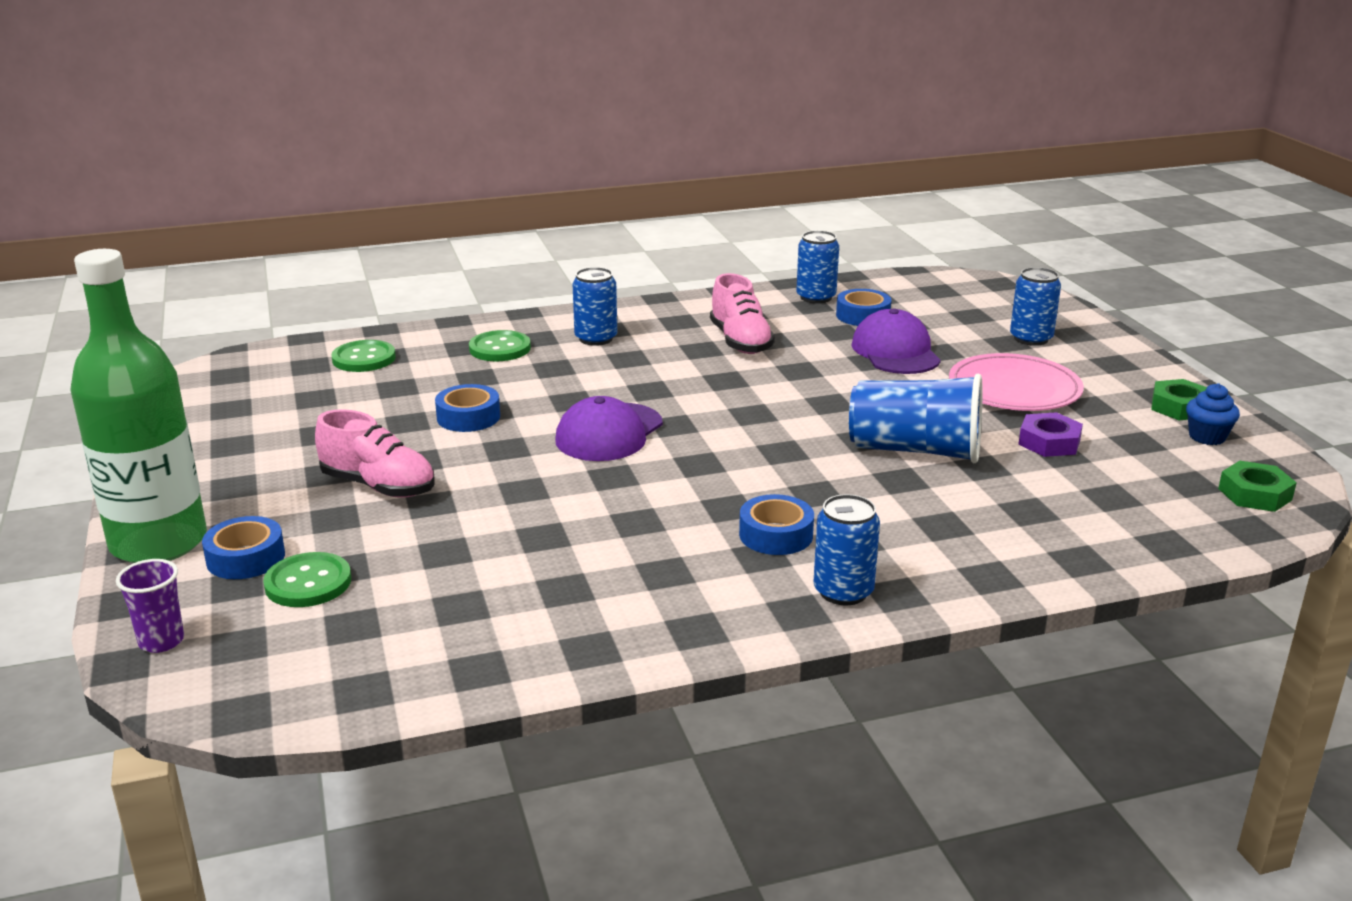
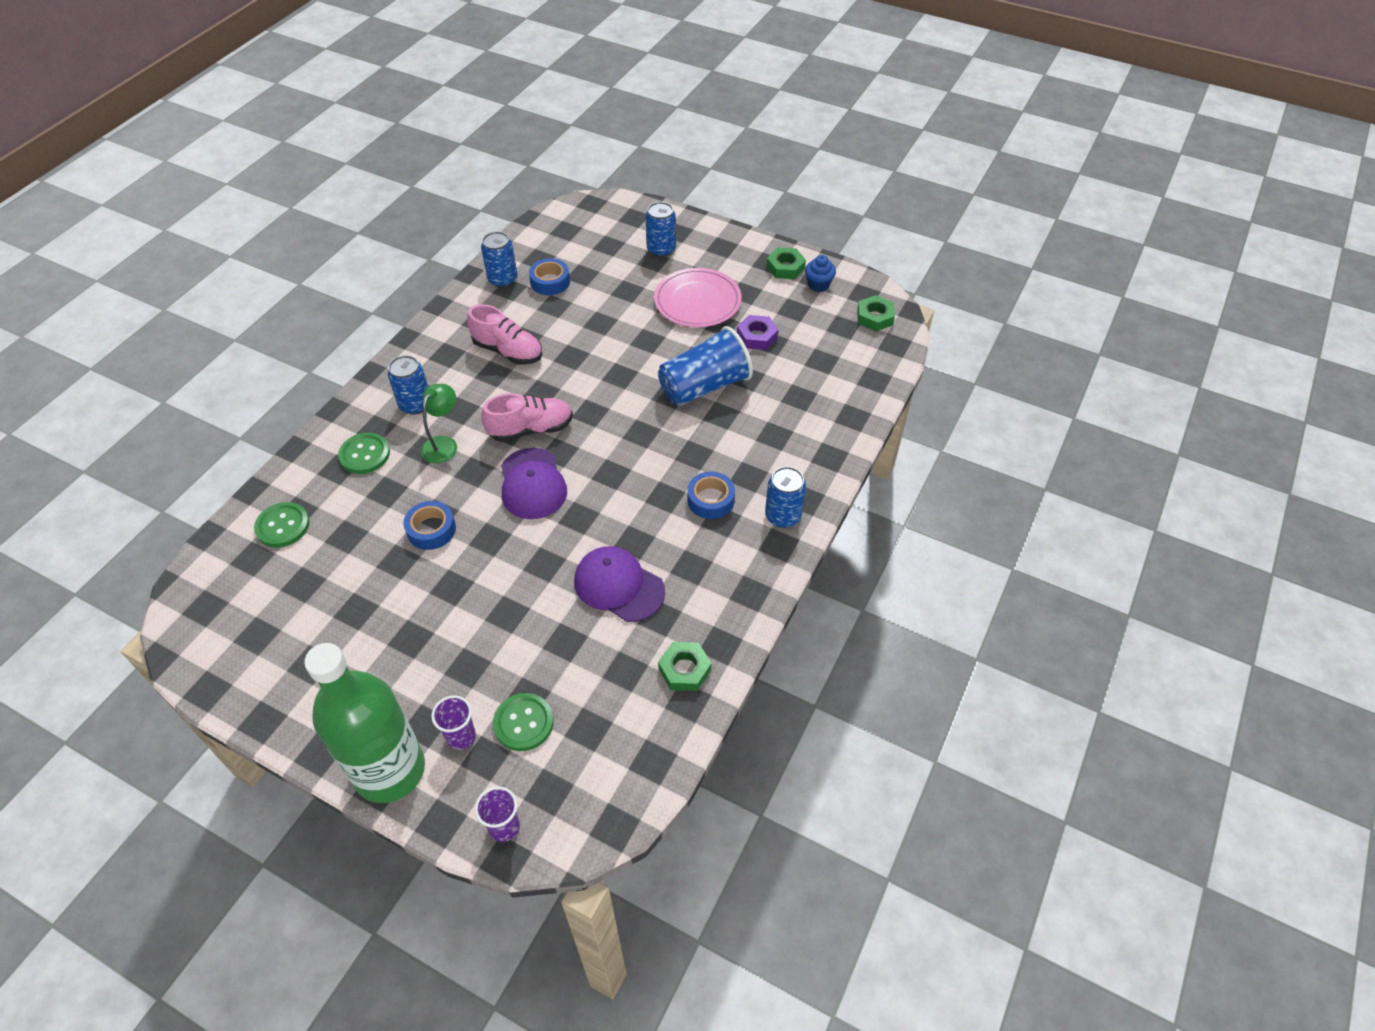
camera: 45 degrees left, 25 degrees up
blue tape [202,516,285,579] -> purple cup [431,696,476,750]
pink shoe [315,409,435,498] -> pink shoe moved to [481,393,573,442]
purple cap [851,308,941,374] -> purple cap moved to [574,546,665,622]
none -> green lamp [421,384,457,463]
none -> green nut [658,642,712,691]

